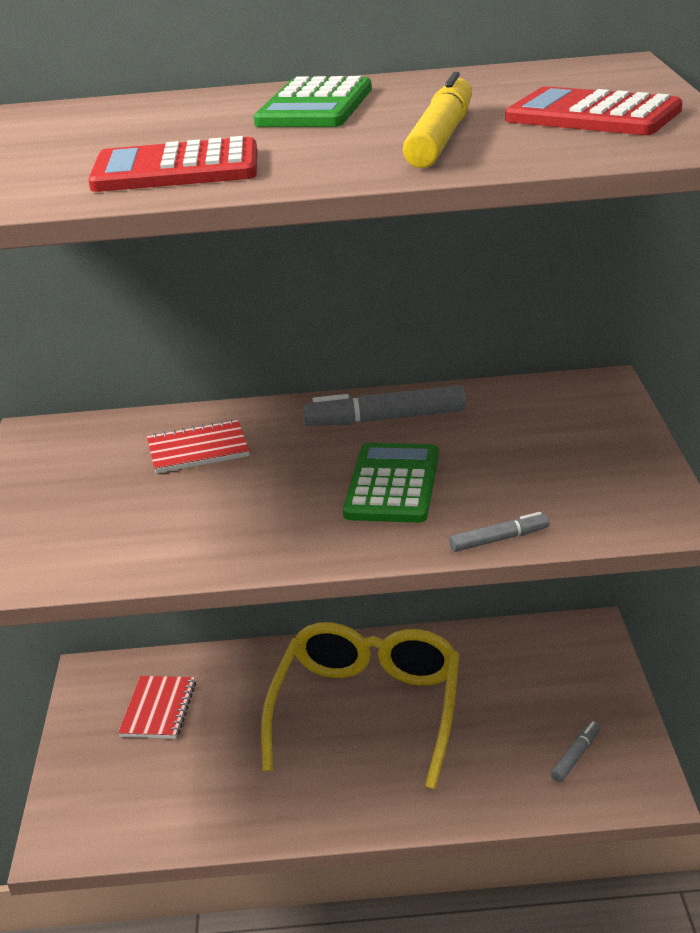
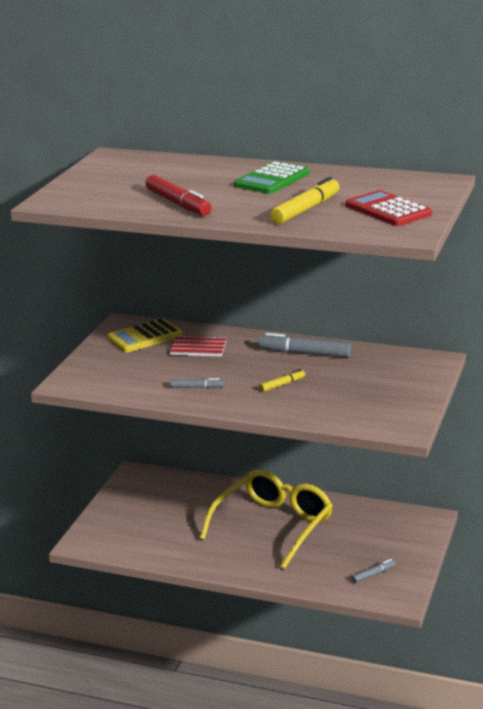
camera: 20 degrees right, 5 degrees down
red calculator [88,136,257,192] -> red marker [146,175,212,216]
red notebook [118,676,196,739] -> none
green calculator [343,443,439,523] -> yellow marker [259,369,305,392]
grey marker [449,512,549,552] -> grey marker moved to [171,378,224,388]
none -> yellow calculator [107,318,183,353]

